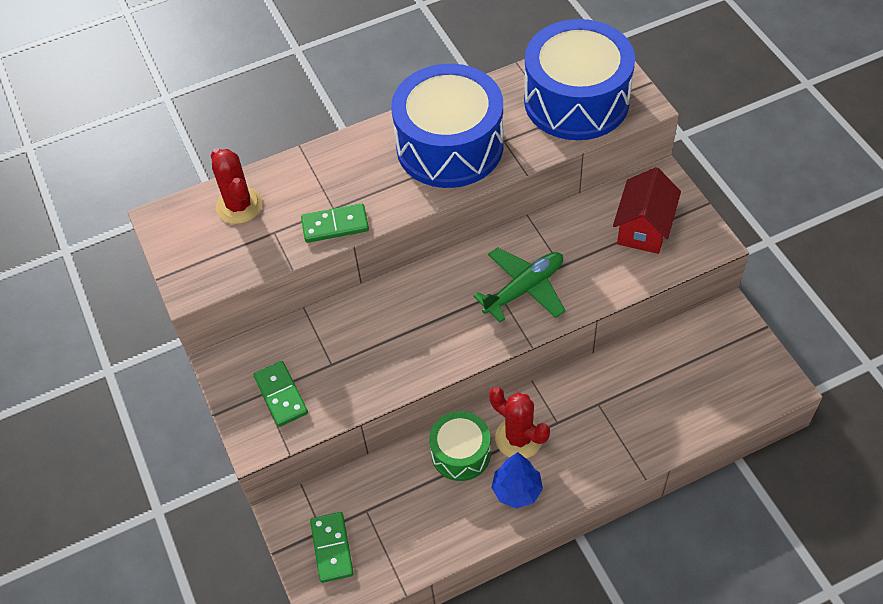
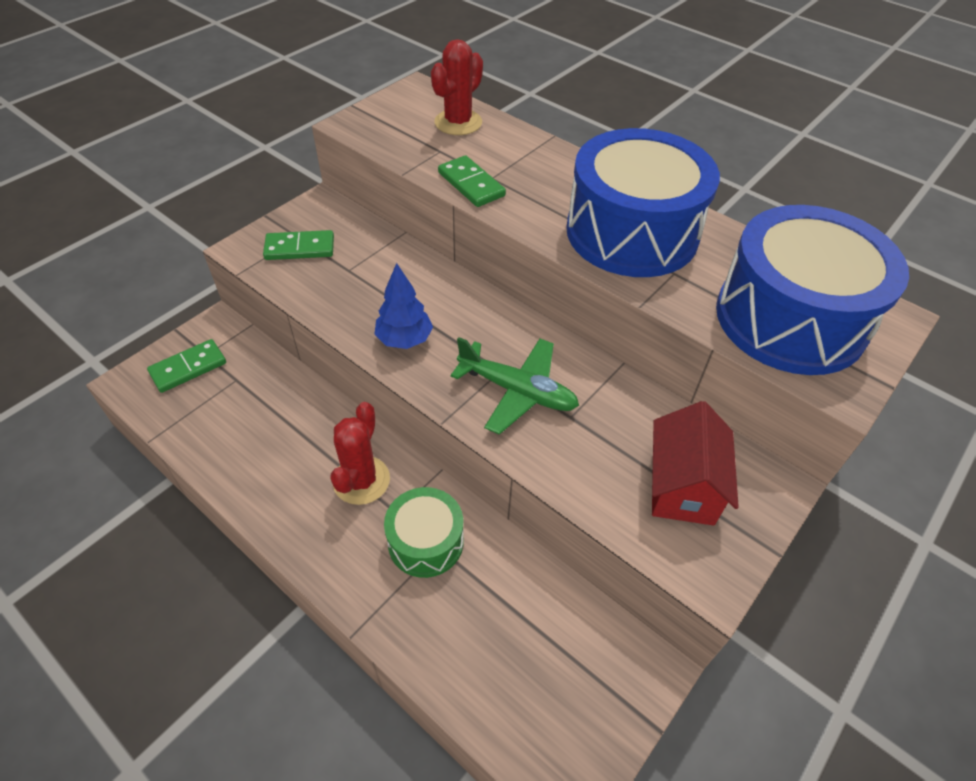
camera: 60 degrees right, 5 degrees down
green domino [253,361,308,427] -> green domino turned 45 degrees clockwise [263,230,334,260]
green drum [429,411,491,481] -> green drum moved to [384,487,464,578]
blue tree [491,452,543,508] -> blue tree moved to [374,263,433,349]
red house [613,167,681,254] -> red house turned 75 degrees counterclockwise [652,401,739,526]

